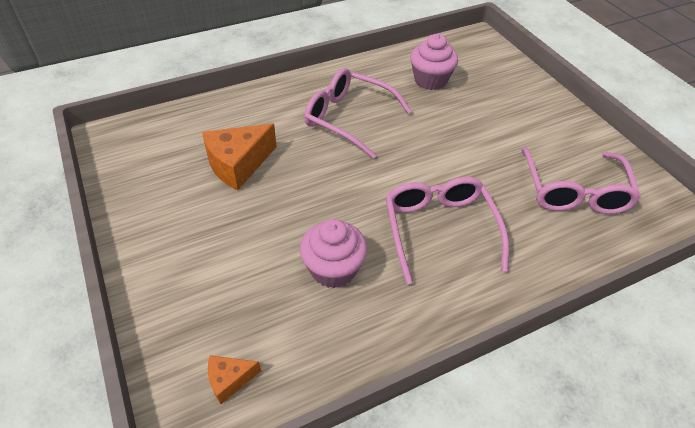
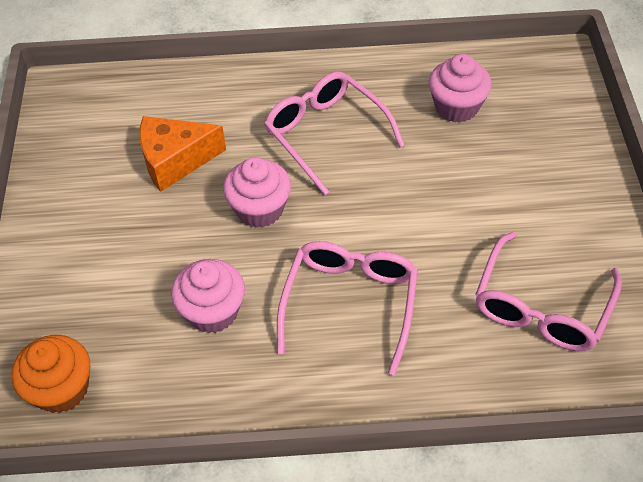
camera: 25 degrees right, 5 degrees up
orange cheese [208,355,261,404] -> orange cupcake [12,335,90,413]
none -> pink cupcake [223,157,291,228]

